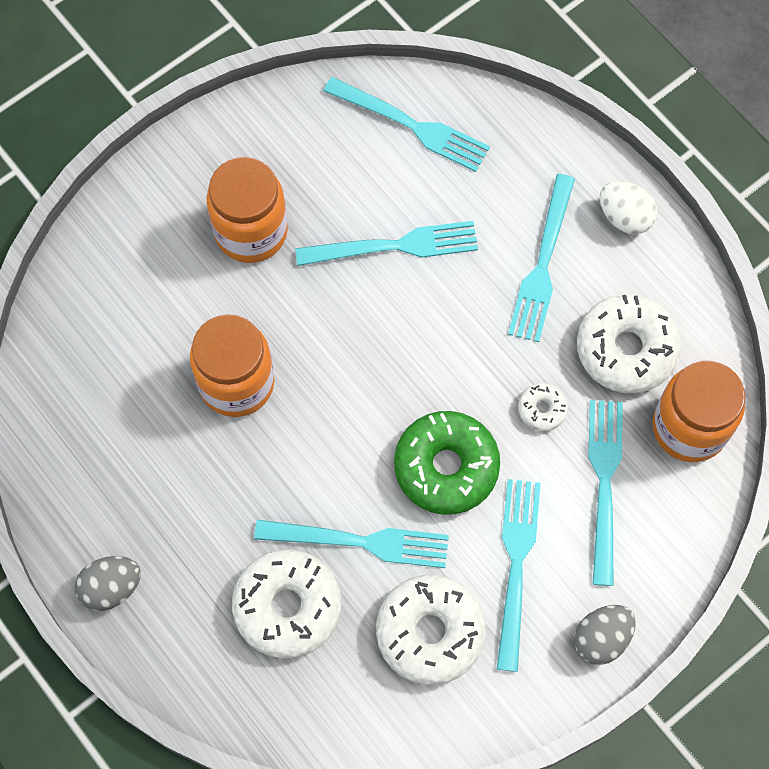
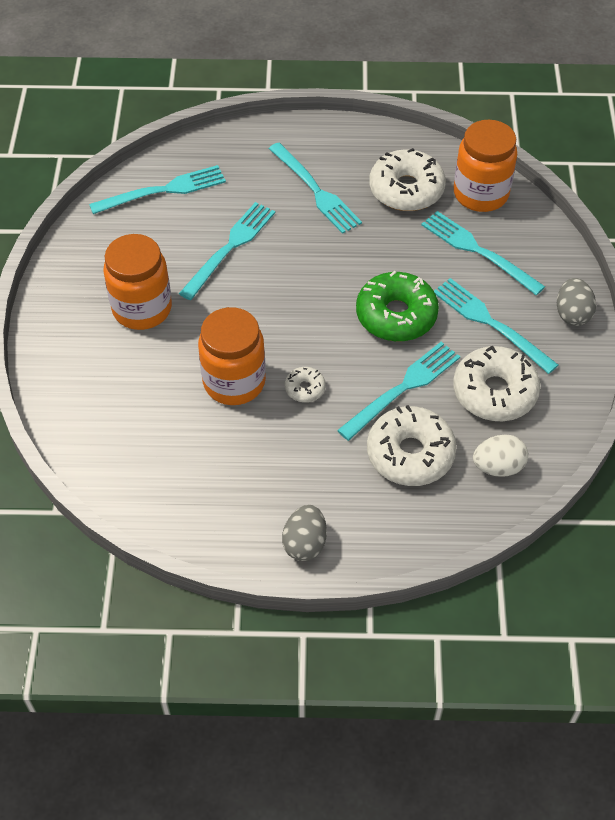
camera: 50 degrees left, 15 degrees down
white donut [518,383,568,431] -> white donut moved to [285,367,326,402]
white egg [600,181,658,235] -> white egg moved to [473,434,528,477]

